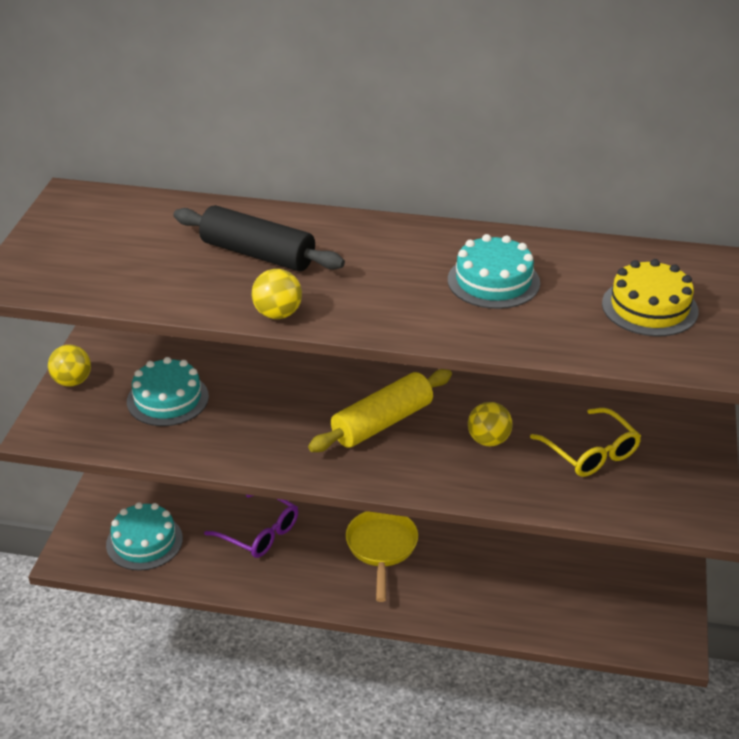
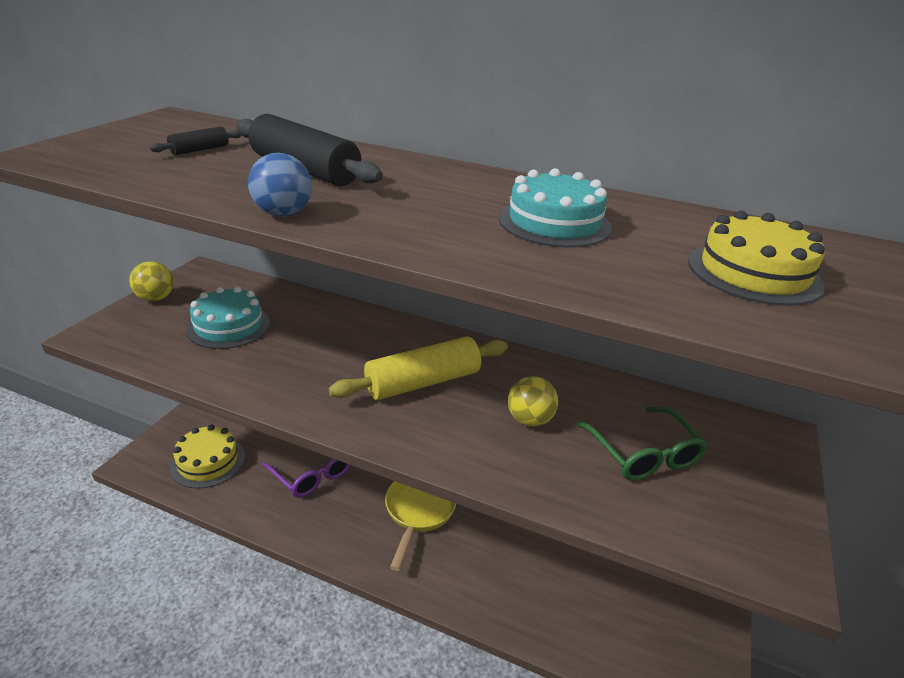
camera: 10 degrees right, 5 degrees down
turquoise cake [106,502,183,571] -> yellow cake [170,424,245,489]
yellow ball [252,269,302,319] -> blue ball [248,153,312,217]
yellow glasses [530,408,641,477] -> green glasses [576,407,708,481]
none -> black rolling pin [150,126,242,155]

